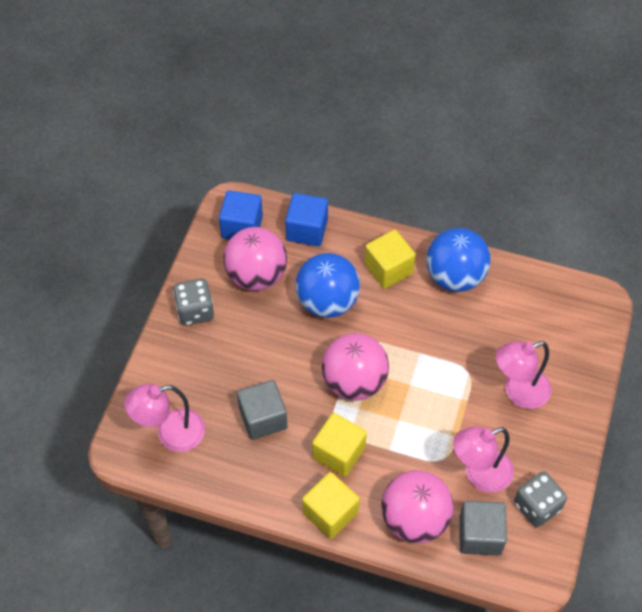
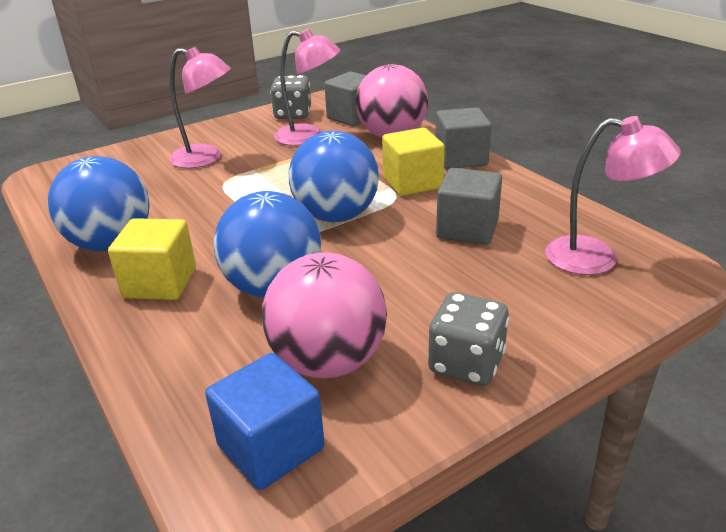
camera: 140 degrees left, 25 degrees down
blue cube [285,193,328,246] -> none
yellow cube [302,472,360,539] -> grey cube [436,107,491,169]
pink ball [322,333,389,401] -> blue ball [288,131,379,222]

